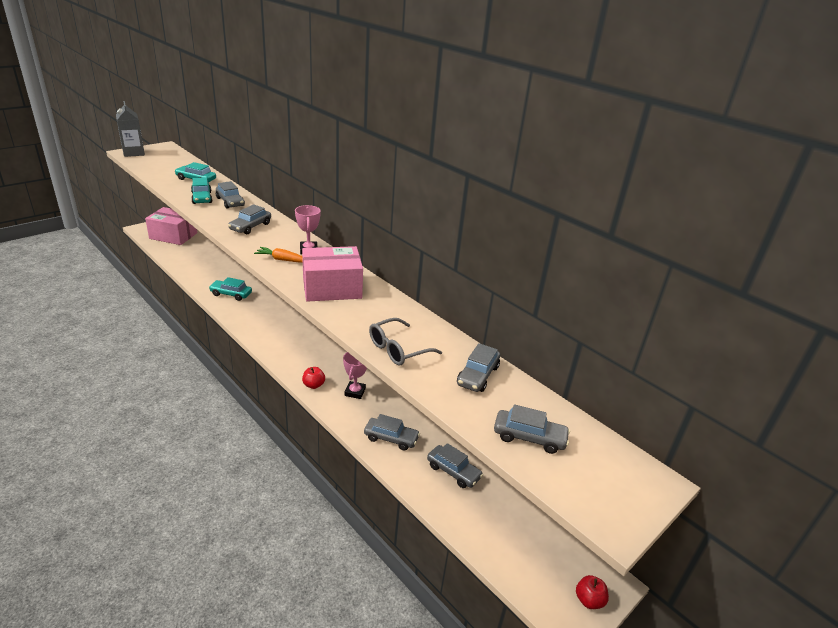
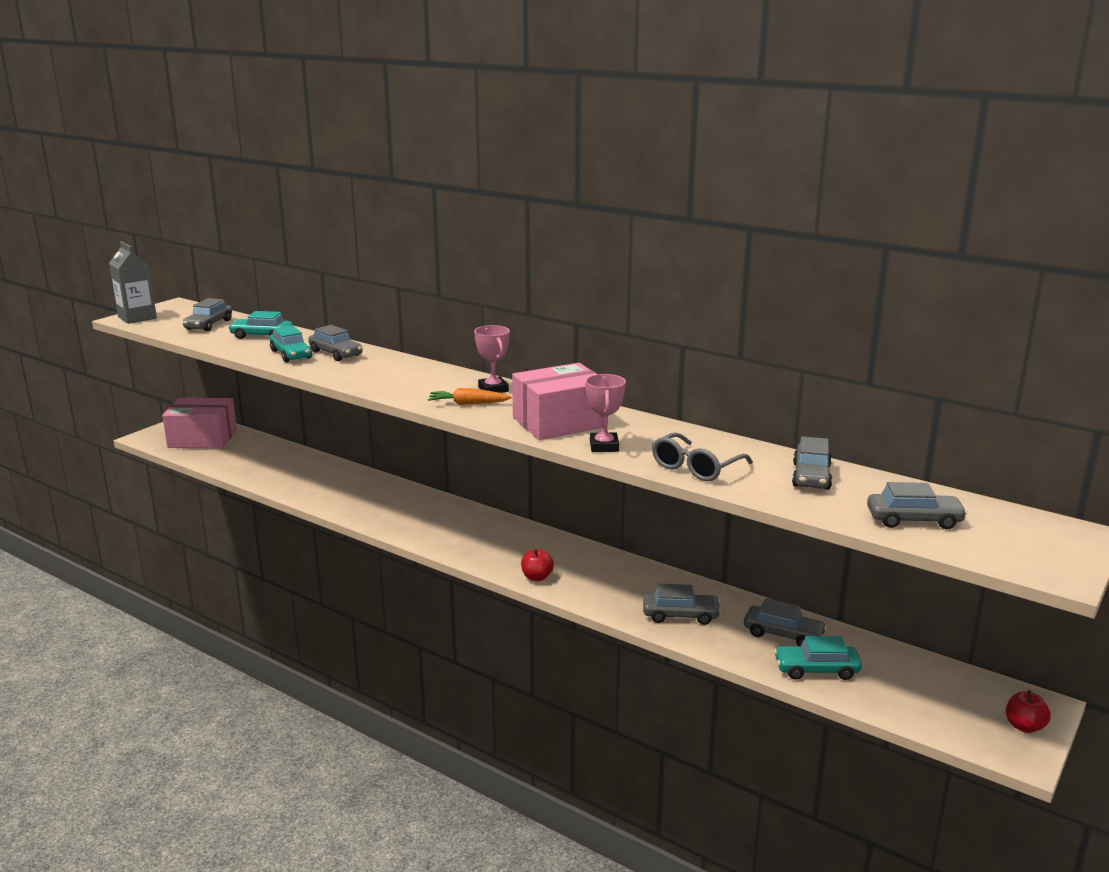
camera: 10 degrees left, 10 degrees down
turquoise car [209,277,252,301] -> turquoise car moved to [774,636,862,680]
grey car [228,204,271,234] -> grey car moved to [183,298,232,331]
pink trophy [343,352,367,399] -> pink trophy moved to [585,374,626,452]

